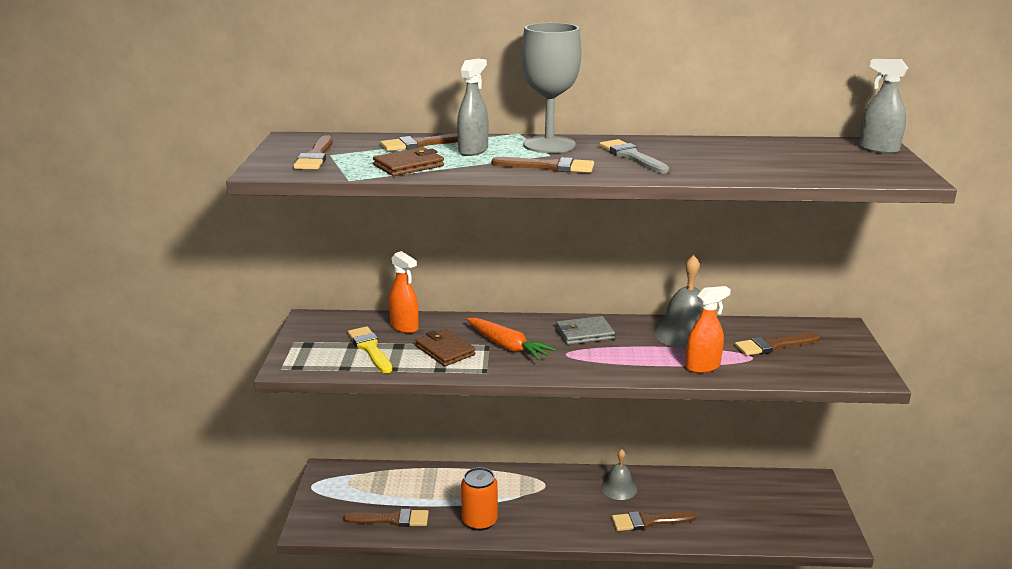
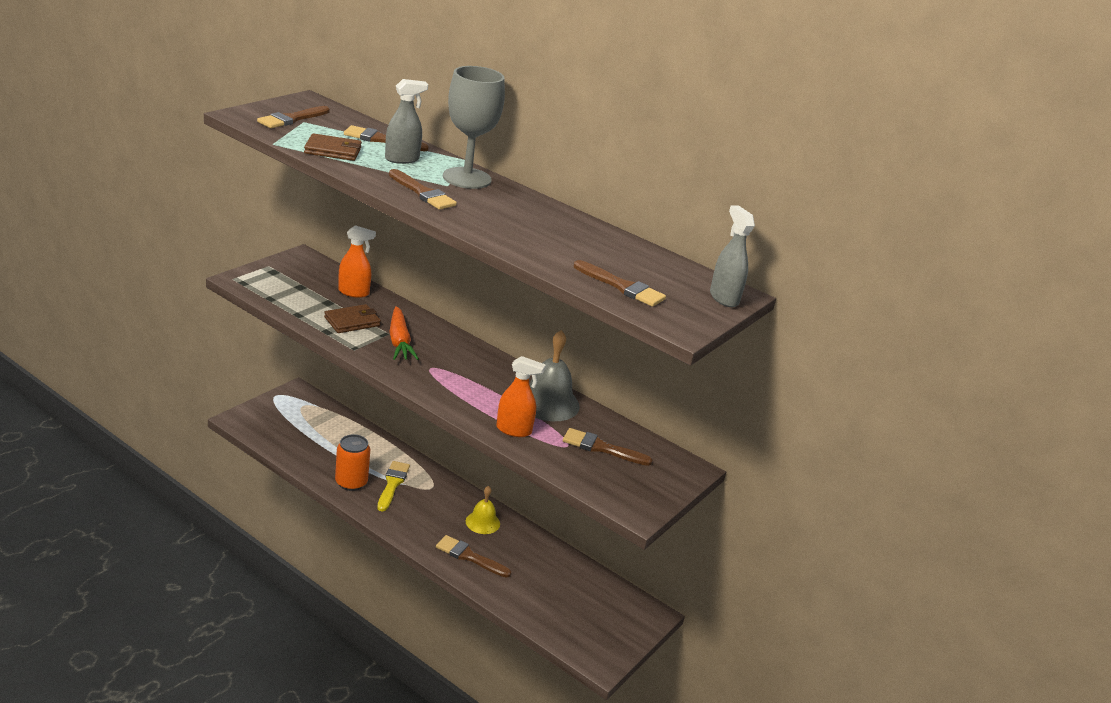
camera: 30 degrees right, 5 degrees up
brown brush [343,509,429,527] -> brown brush moved to [574,260,666,307]
yellow brush [348,326,392,373] -> yellow brush moved to [377,461,410,512]
orange spray bottle [389,251,419,333] -> orange spray bottle turned 75 degrees counterclockwise [338,225,376,298]
brown wallet [415,329,475,366] -> brown wallet turned 60 degrees clockwise [324,304,381,333]
grey wallet [556,316,615,345] -> none
grey brush [600,139,669,174] -> none
grey bell [601,449,637,500] -> yellow bell [466,486,500,534]

